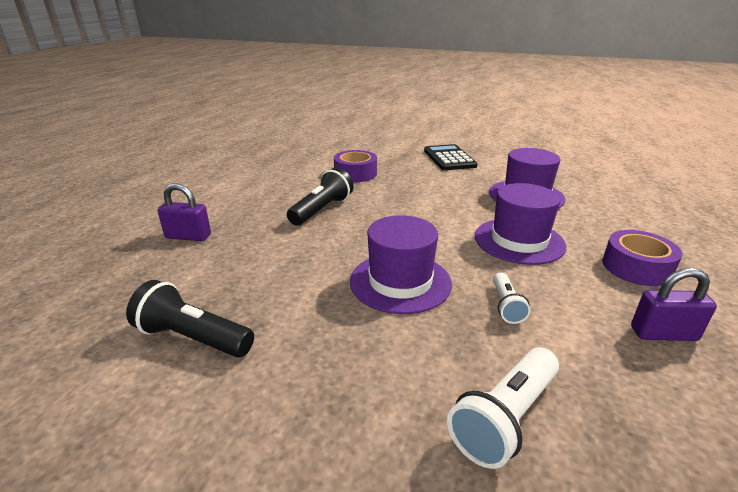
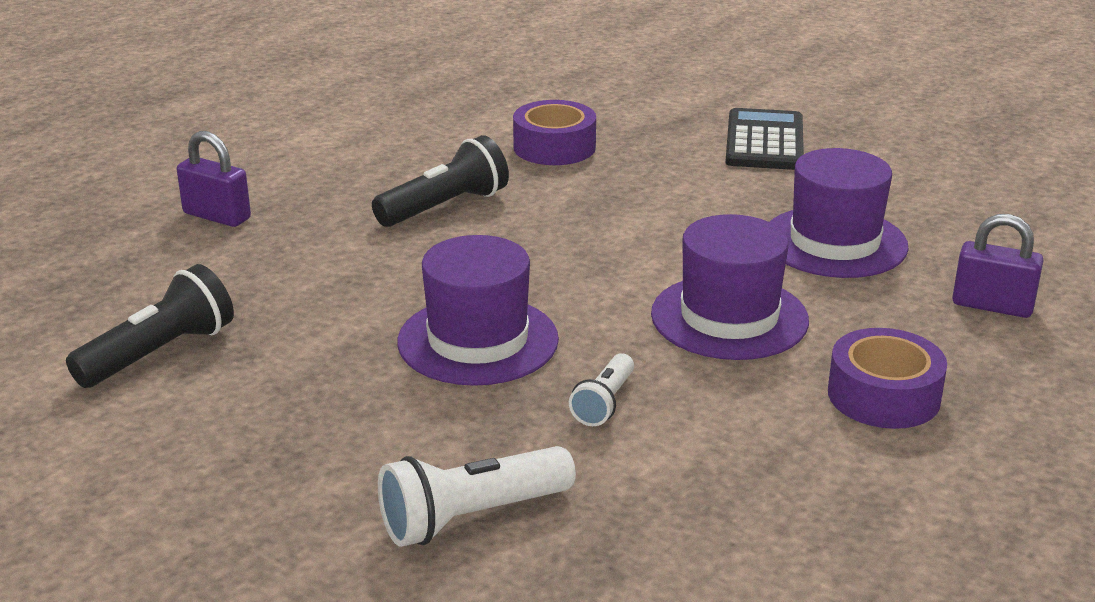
camera: 20 degrees right, 0 degrees up
black flashlight [126,280,254,358] -> black flashlight turned 90 degrees clockwise [66,264,234,388]
purple padlock [631,268,717,341] -> purple padlock moved to [952,214,1044,318]

